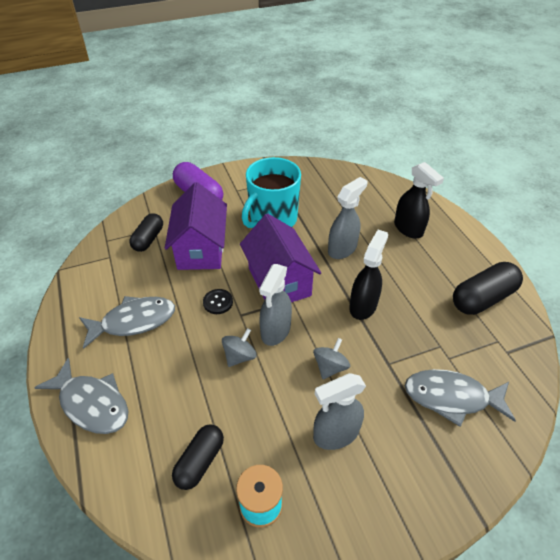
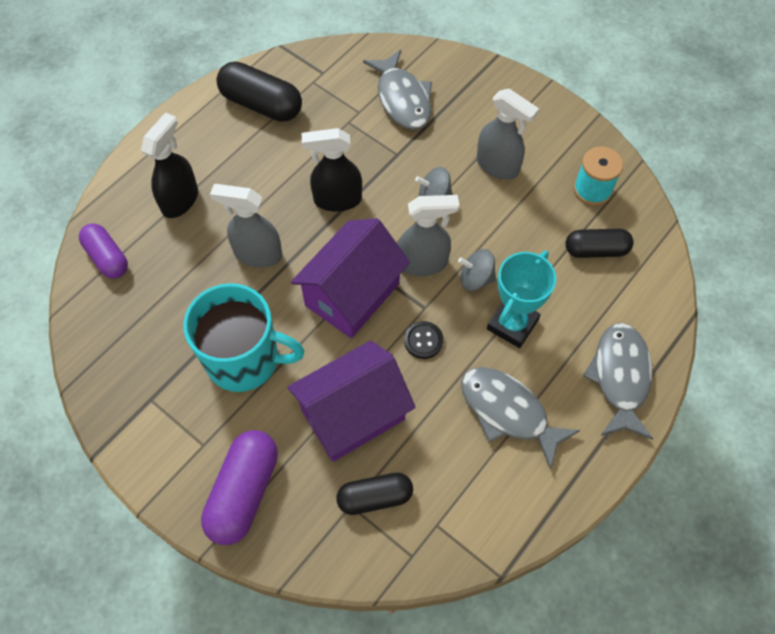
camera: 120 degrees left, 15 degrees up
none -> purple capsule [79,224,128,278]
none -> turquoise trophy [487,250,556,348]

